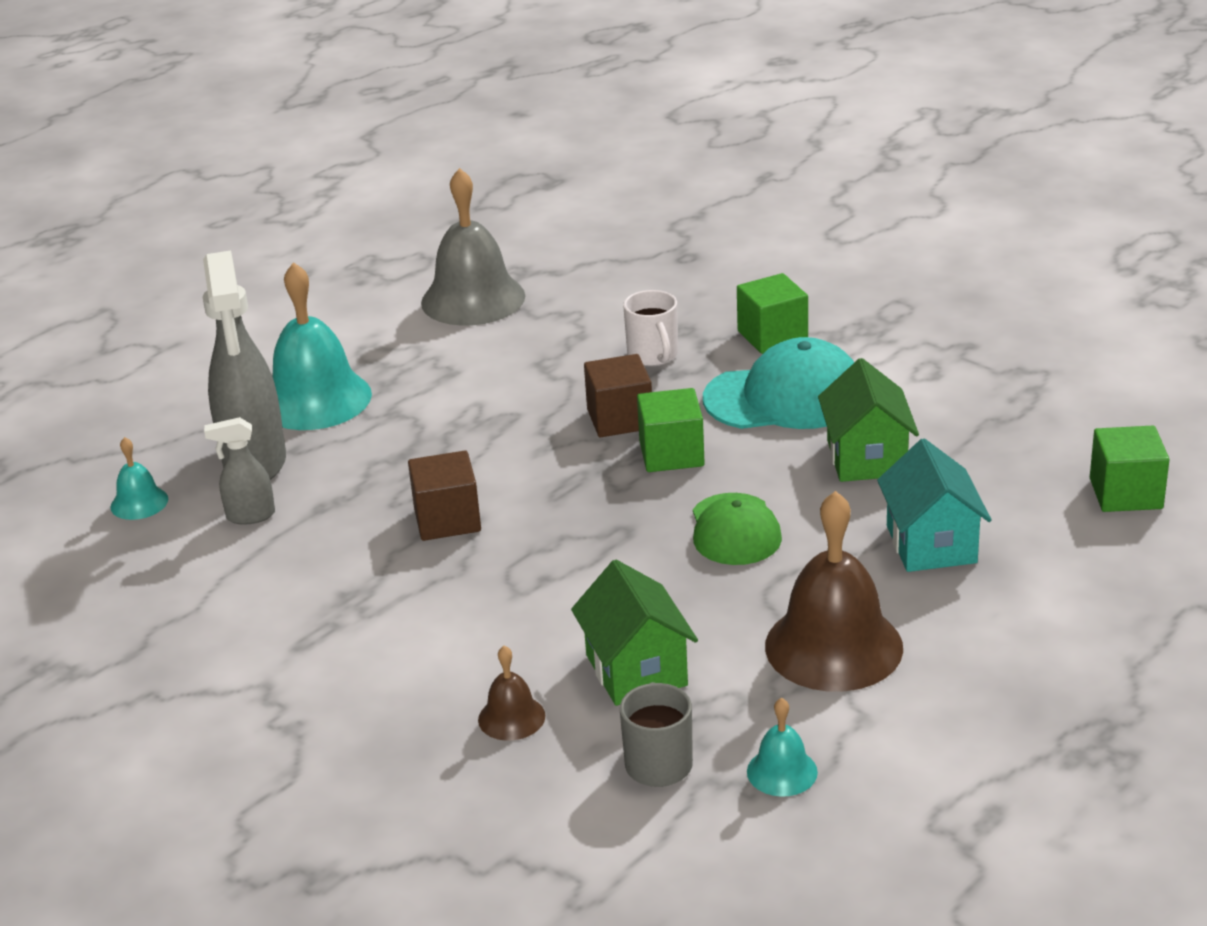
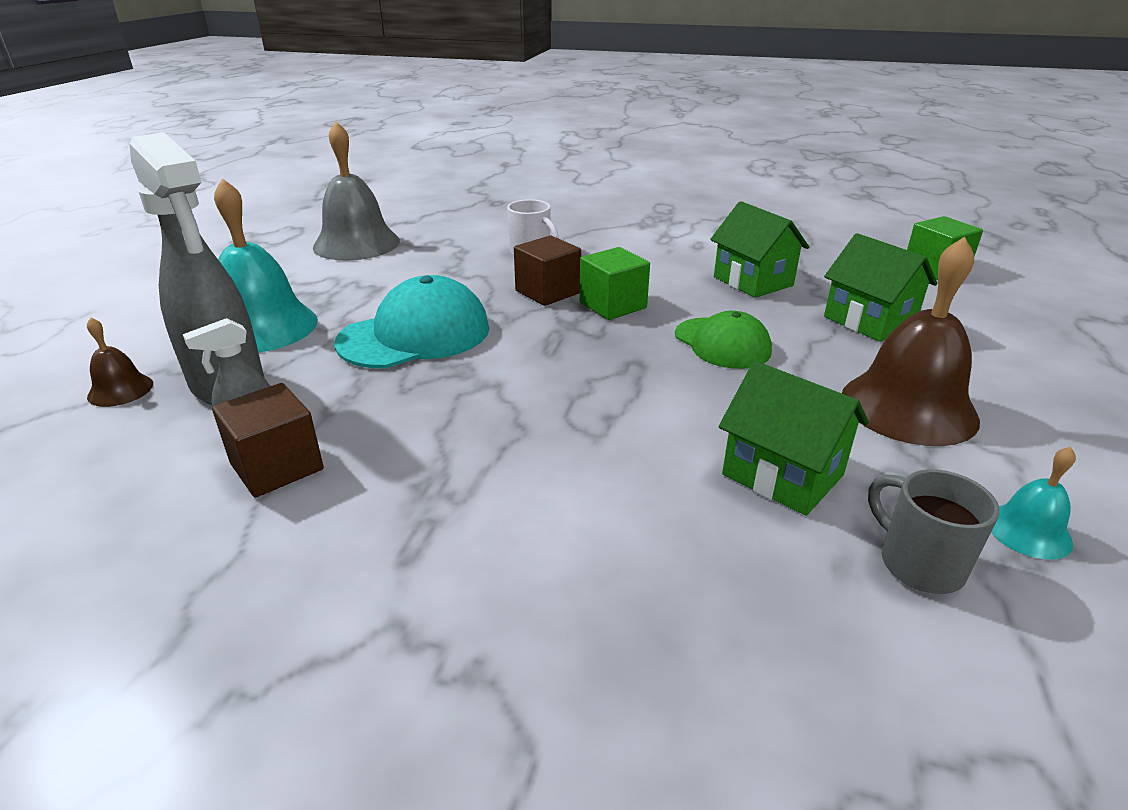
camera: 30 degrees left, 0 degrees up
turquoise bell [111,437,168,520] -> none
brown cube [408,451,481,541] -> brown cube moved to [212,383,324,498]
brown bell [478,646,545,741] -> brown bell moved to [87,317,153,407]
turquoise cap [703,337,854,429] -> turquoise cap moved to [334,275,489,368]
green cube [737,273,808,354] -> none
turquoise house [877,438,991,572] -> green house [824,233,937,342]

